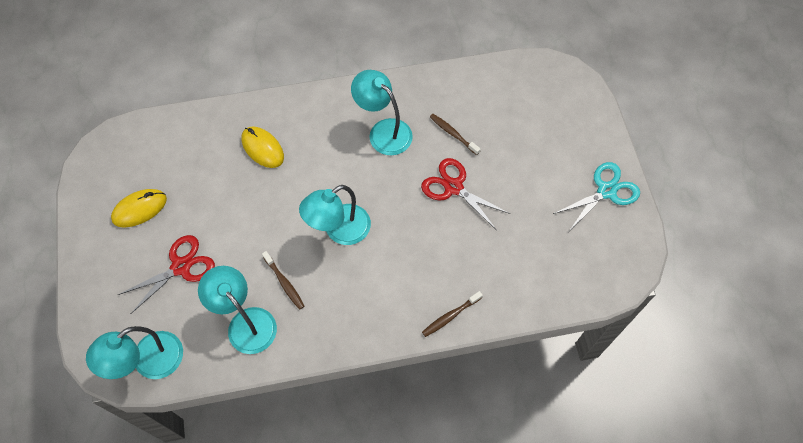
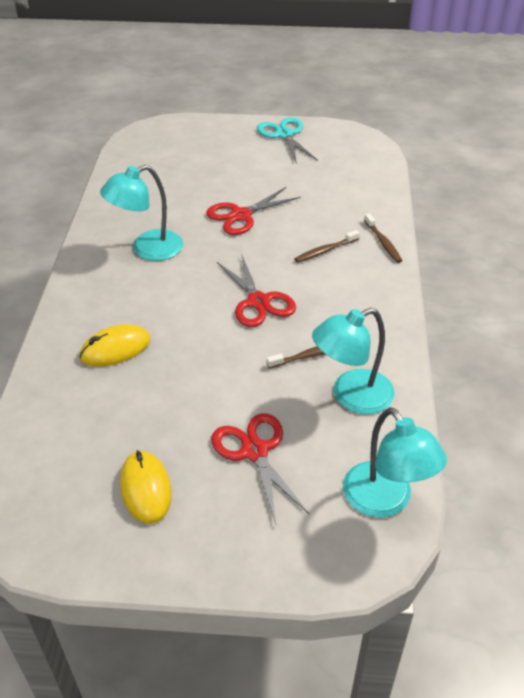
camera: 75 degrees left, 20 degrees down
turquoise lamp [299,185,371,245] -> red scissors [217,254,296,327]
brown toothbrush [430,114,481,155] -> brown toothbrush moved to [295,230,360,263]

